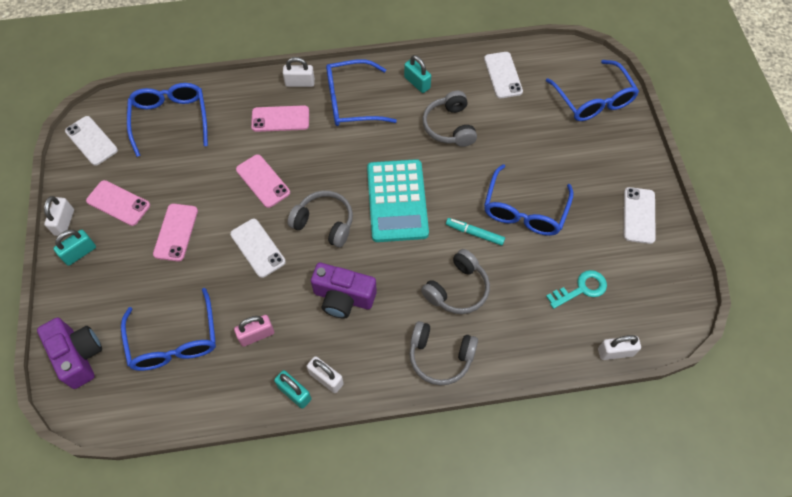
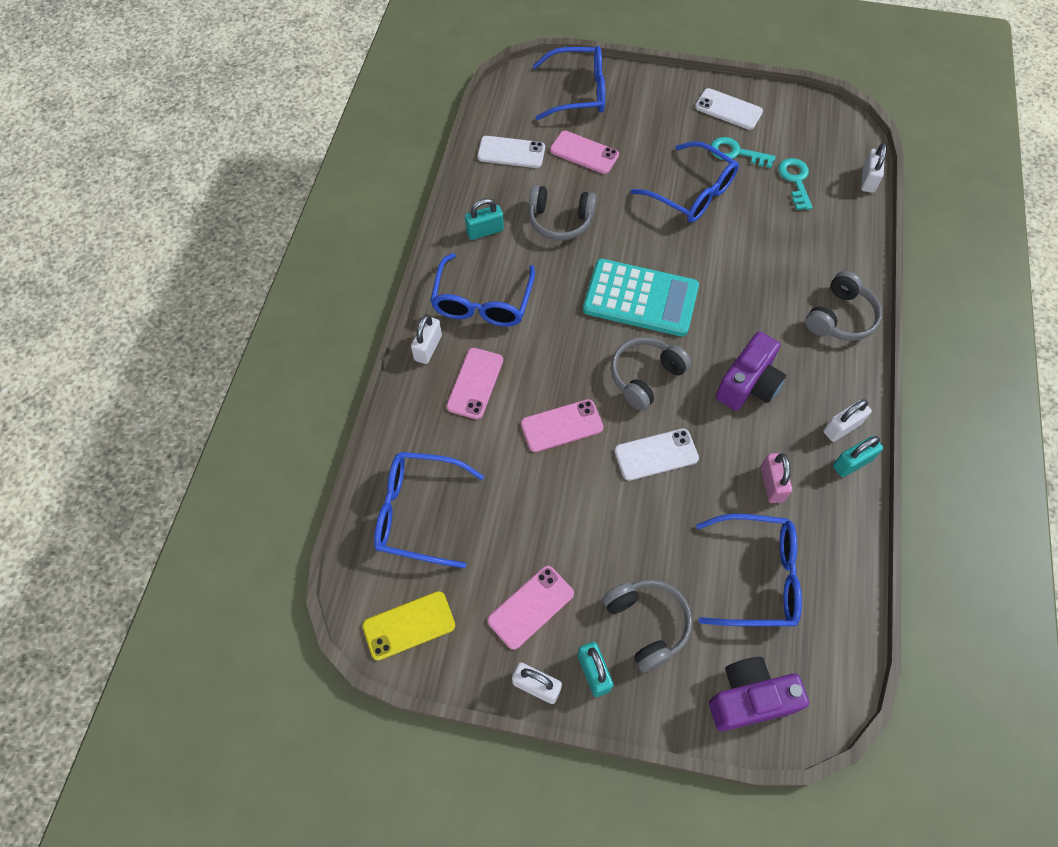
camera: 70 degrees left, 0 degrees up
white phone [65,116,118,166] -> yellow phone [362,591,455,661]
pink phone [153,204,198,261] -> pink phone moved to [550,131,619,174]
grey headphones [421,249,490,314] -> grey headphones moved to [602,579,692,673]
turquoise marker [446,218,505,246] -> none
none -> turquoise key [711,137,776,168]

